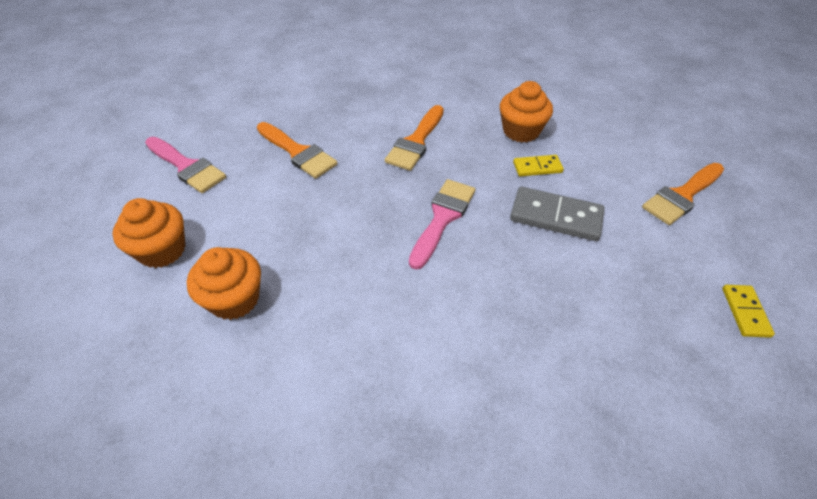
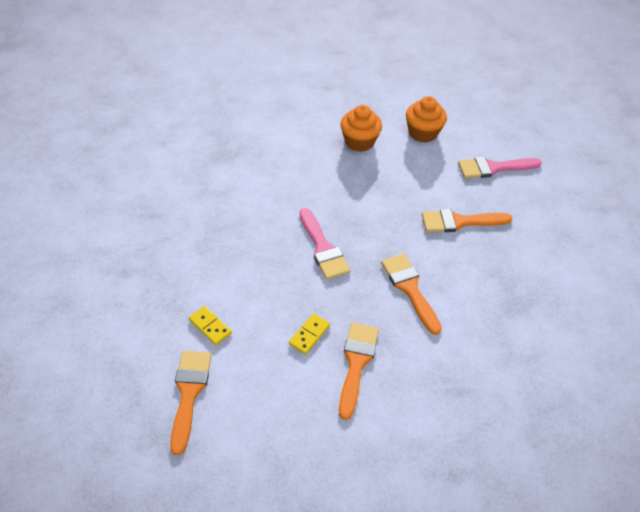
camera: 130 degrees right, 0 degrees up
orange cupcake [500,81,553,142] -> orange brush [339,323,379,420]
grey domino [510,187,605,241] -> none
yellow domino [722,285,775,338] -> yellow domino moved to [189,306,232,345]

